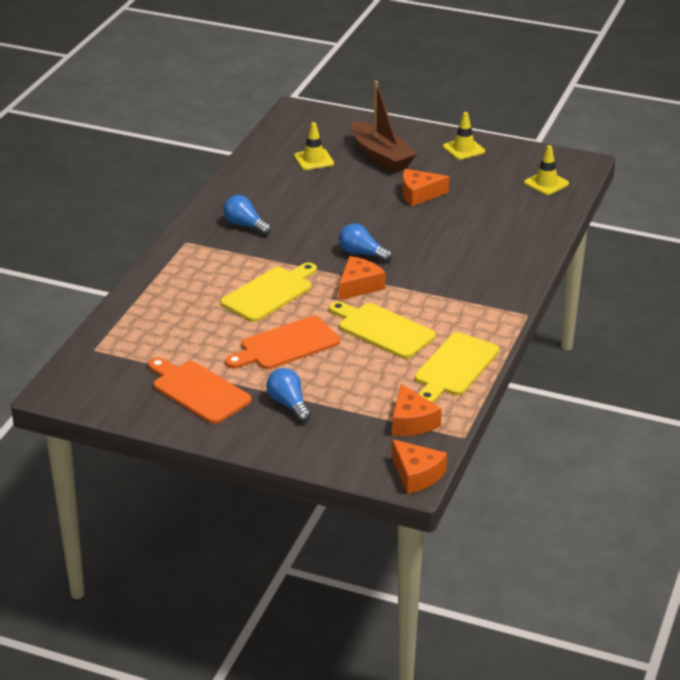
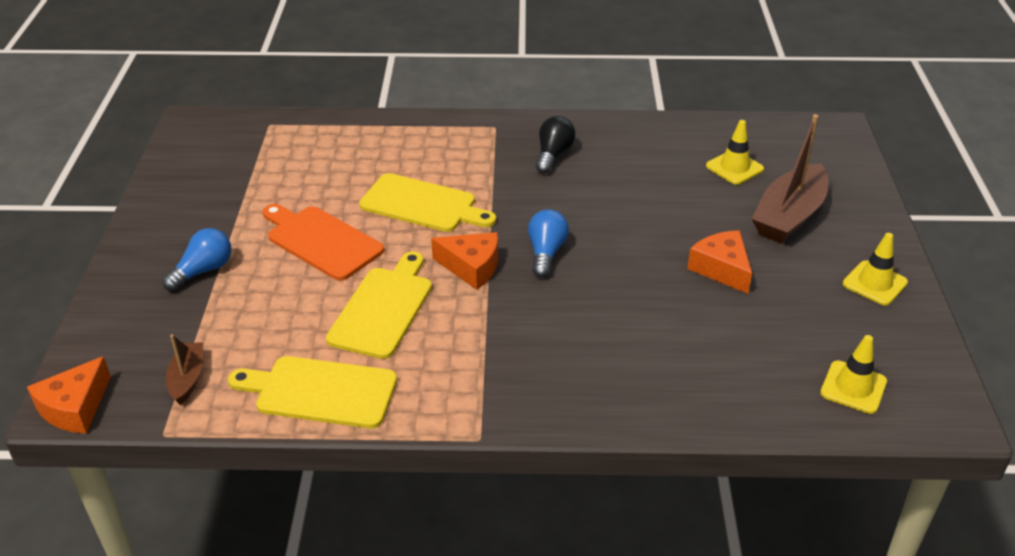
camera: 70 degrees right, 5 degrees up
orange cutting board [148,358,252,424] -> none
blue light bulb [223,195,271,235] -> black light bulb [536,116,576,174]
orange cheese [392,384,442,436] -> brown boat [166,334,203,405]

